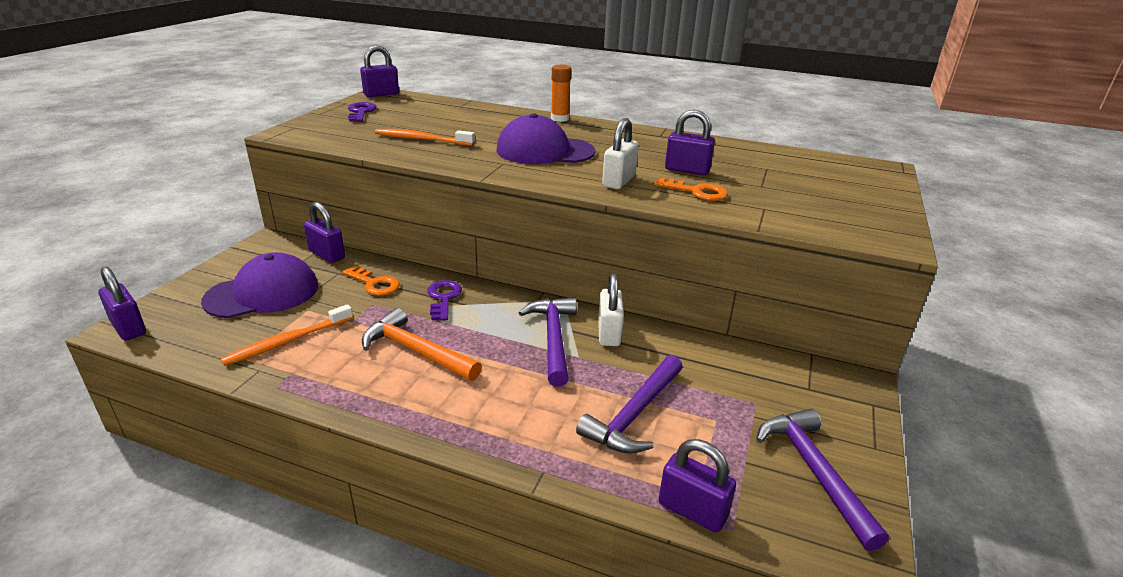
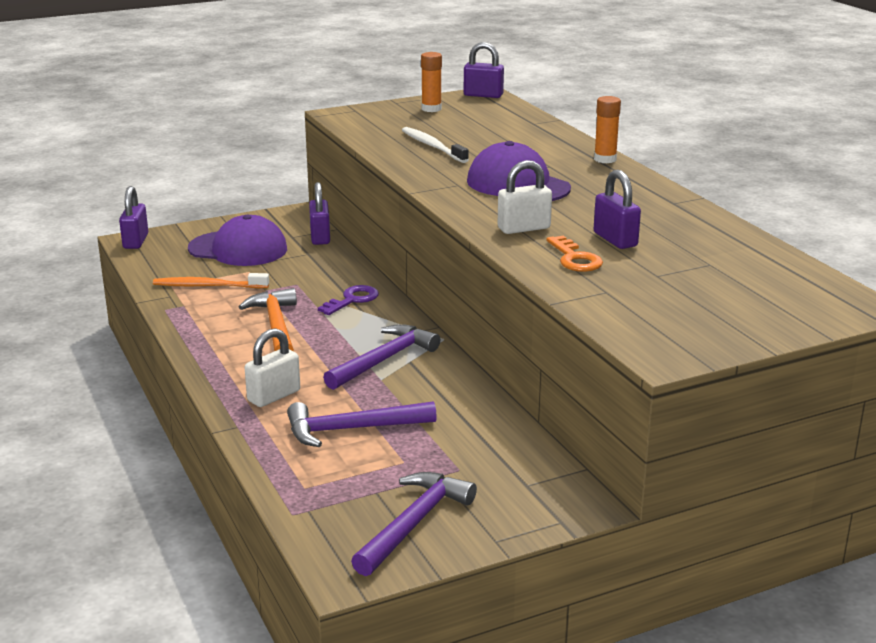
camera: 45 degrees right, 5 degrees down
orange key [342,266,400,296] -> none
purple key [348,102,377,122] -> orange glue stick [421,52,442,112]
orange toothbrush [375,129,475,146] -> white toothbrush [402,127,469,163]
white padlock [598,273,624,346] -> white padlock moved to [245,328,300,407]
purple padlock [659,439,736,532] -> none

